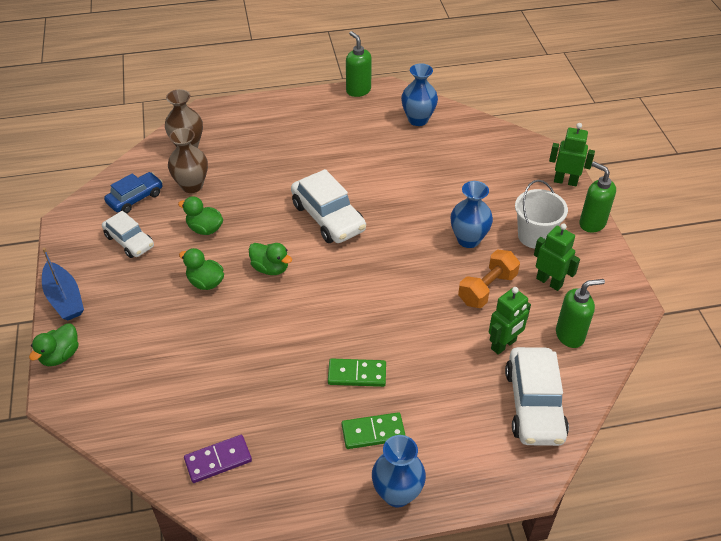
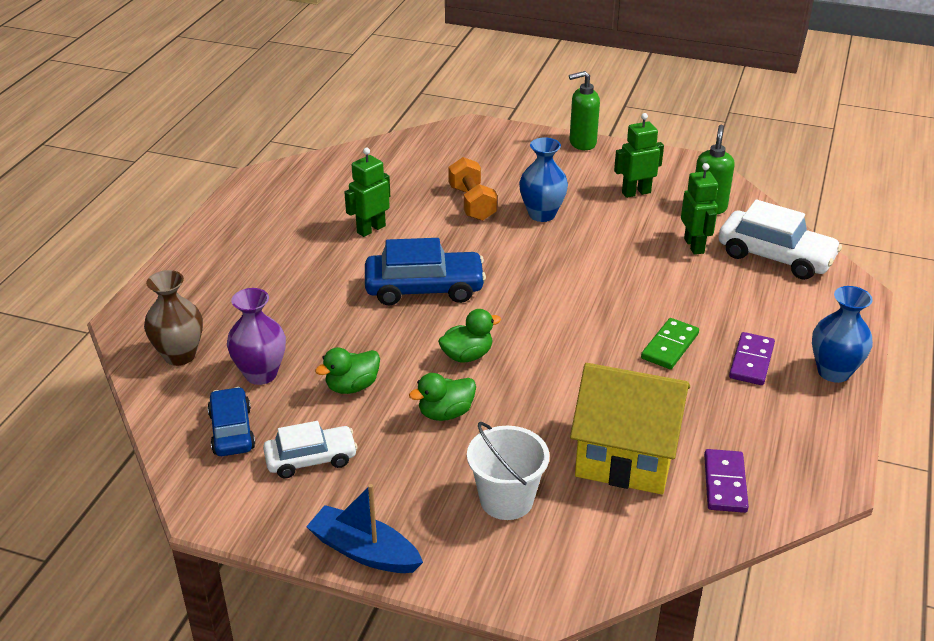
camera: 60 degrees left, 10 degrees down
green duck [29,323,78,366] -> none
blue boat [42,248,84,320] -> blue boat turned 150 degrees counterclockwise [306,484,423,573]
brown vase [168,128,208,193] -> purple vase [227,288,286,385]
white car [291,169,366,243] -> blue car [365,238,486,306]
green domino [342,412,406,449] -> purple domino [729,332,775,385]
green soap dispenser [346,31,372,97] -> none
blue vase [401,63,438,126] -> none
orange dumbbell [458,250,520,308] -> orange dumbbell moved to [448,157,497,221]
white bucket [515,180,568,249] -> white bucket moved to [467,422,550,520]
green robot [549,123,595,186] -> green robot moved to [344,148,390,237]
none -> yellow house [570,363,690,494]

